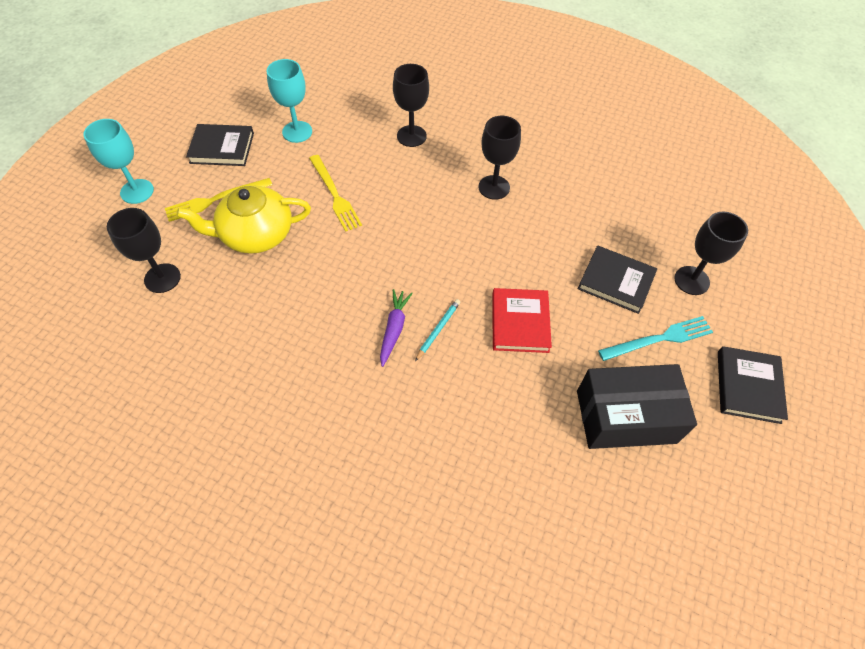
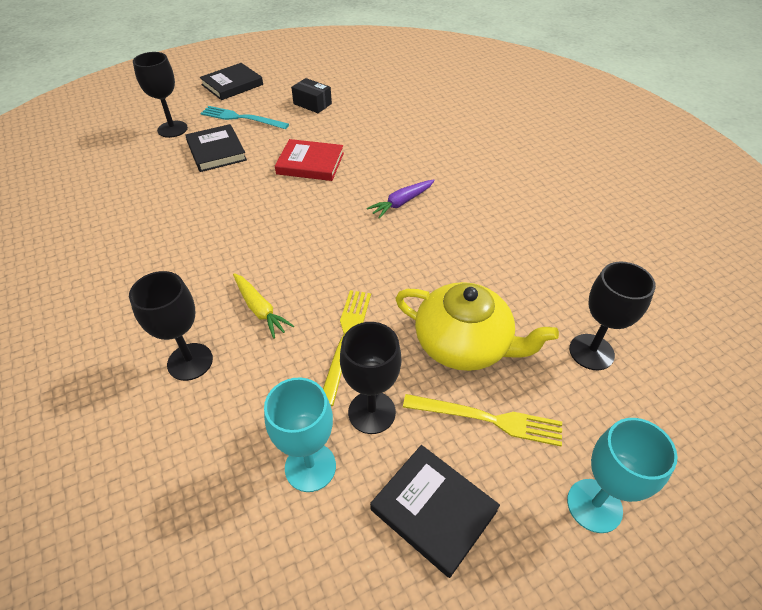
camera: 140 degrees left, 10 degrees down
turquoise pencil [415,299,460,361] -> none
black goblet [479,116,521,200] -> black goblet moved to [340,322,401,434]
red book [492,288,552,353] -> red book turned 60 degrees clockwise [275,139,344,181]
black box [577,364,697,449] -> black box [291,78,332,113], size x0.51
none -> yellow carrot [233,273,294,339]

